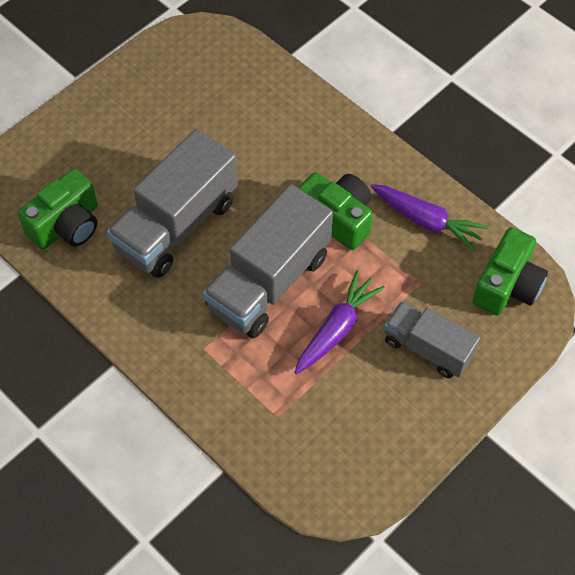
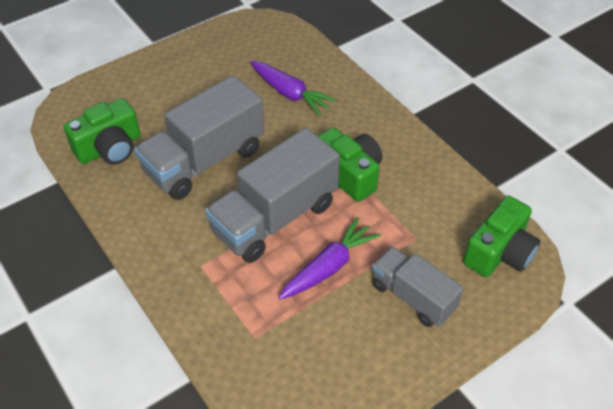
camera: 10 degrees right, 10 degrees down
purple carrot [371,184,488,252] -> purple carrot moved to [250,61,337,116]

